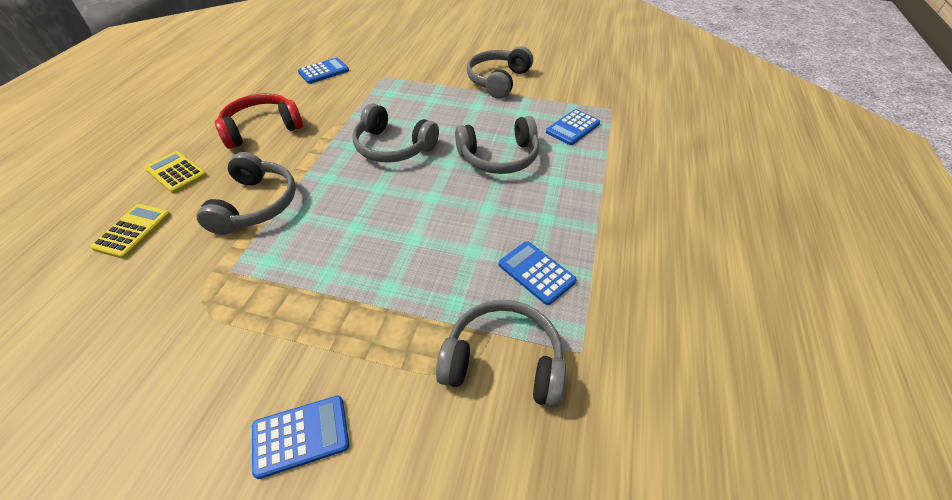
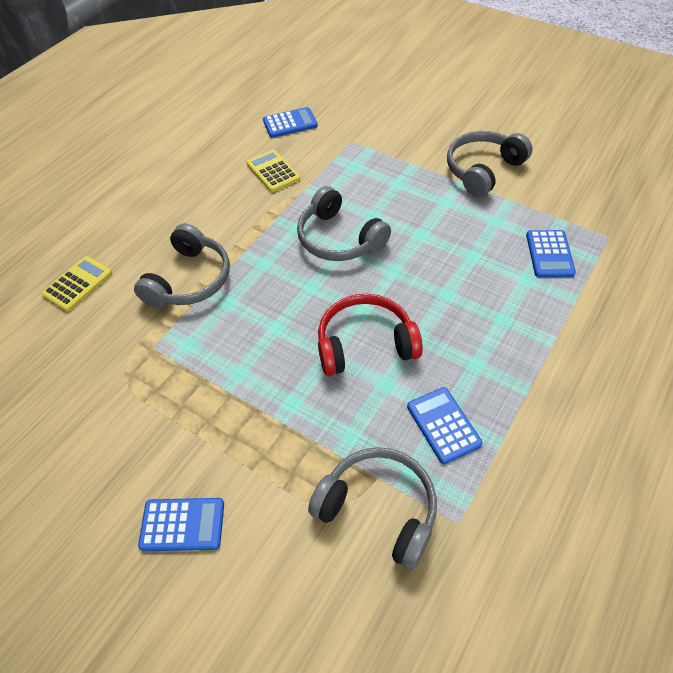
camera: 20 degrees right, 5 degrees up
yellow calculator [145,151,207,193] -> yellow calculator moved to [247,150,300,192]
red headphones [215,93,303,149] -> red headphones moved to [318,294,423,376]
grey headphones [455,116,539,174] -> none
blue calculator [546,109,600,145] -> blue calculator turned 60 degrees counterclockwise [526,230,576,277]

